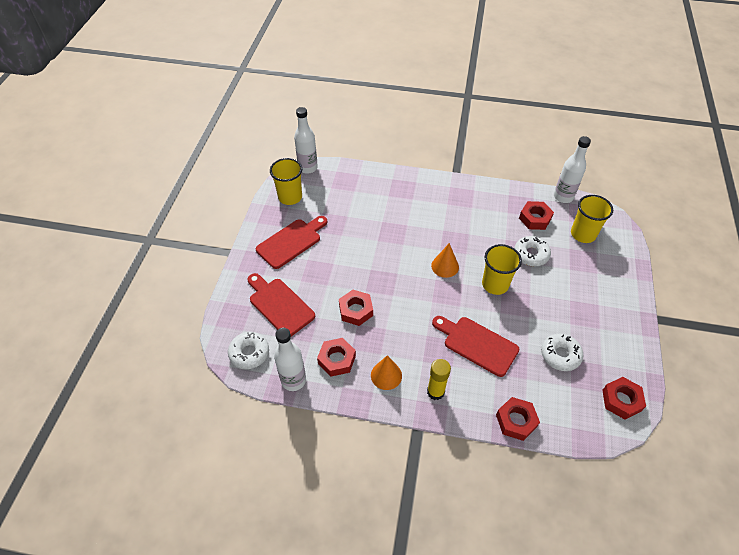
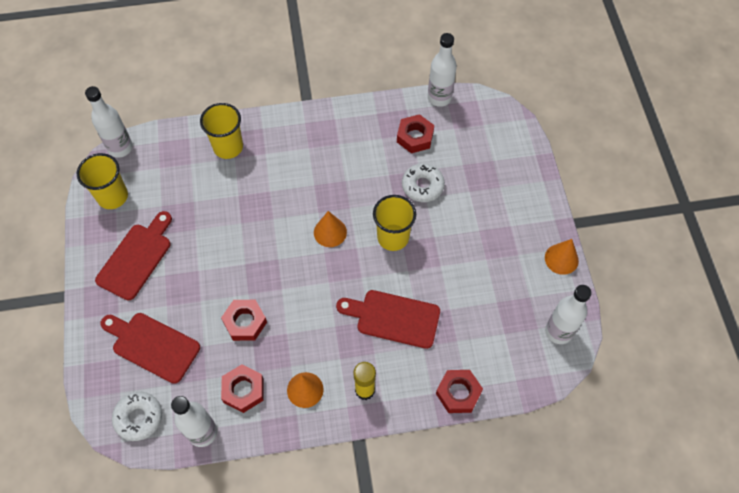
camera: 20 degrees left, 10 degrees up
white donut [541,334,584,371] -> none
yellow cup [571,195,613,243] -> yellow cup moved to [200,103,243,159]
red nut [602,377,646,420] -> white bottle [545,285,592,344]
none -> orange cone [545,239,579,275]

